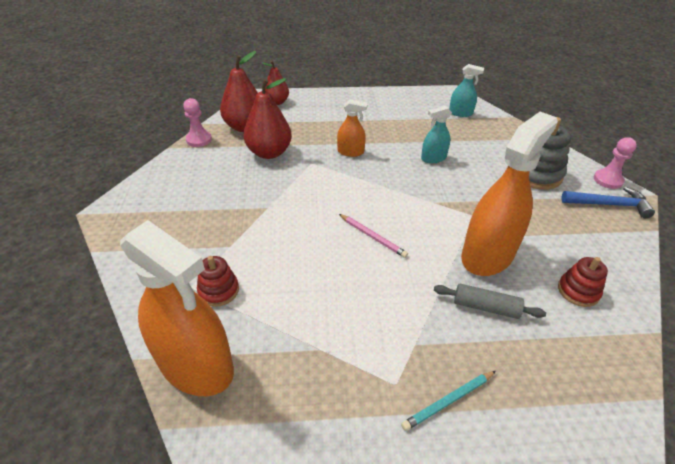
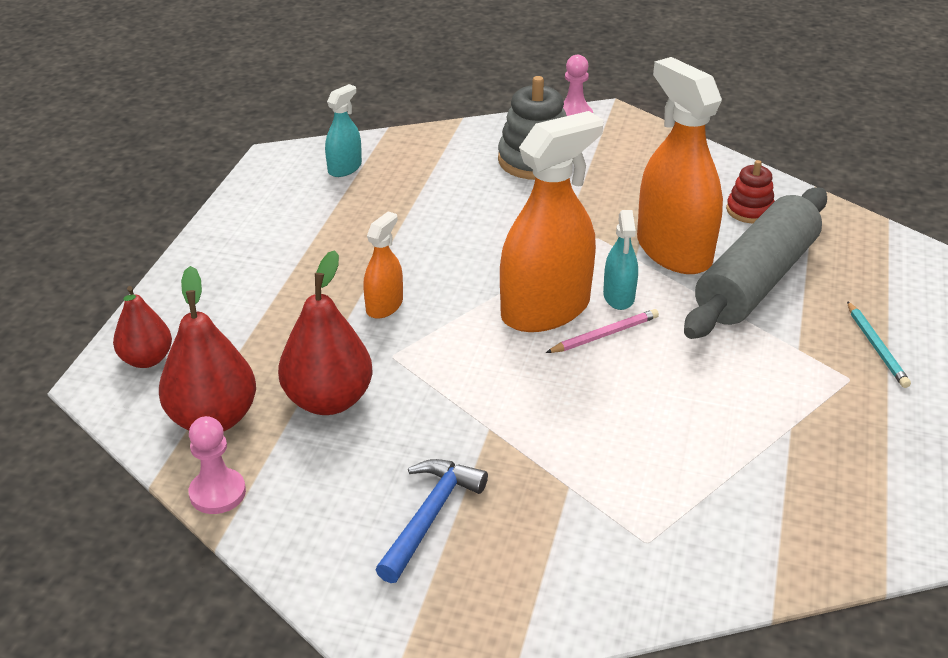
camera: 70 degrees left, 5 degrees down
orange spray bottle [120,220,234,396] -> orange spray bottle moved to [500,111,604,332]
red stacking toy [197,256,239,307] -> none
turquoise spray bottle [421,106,452,163] -> turquoise spray bottle moved to [603,210,638,310]
grey rolling pin [434,284,546,319] -> grey rolling pin [684,187,827,339], size x2.21
blue hammer [562,187,655,218] -> blue hammer moved to [375,459,488,583]

